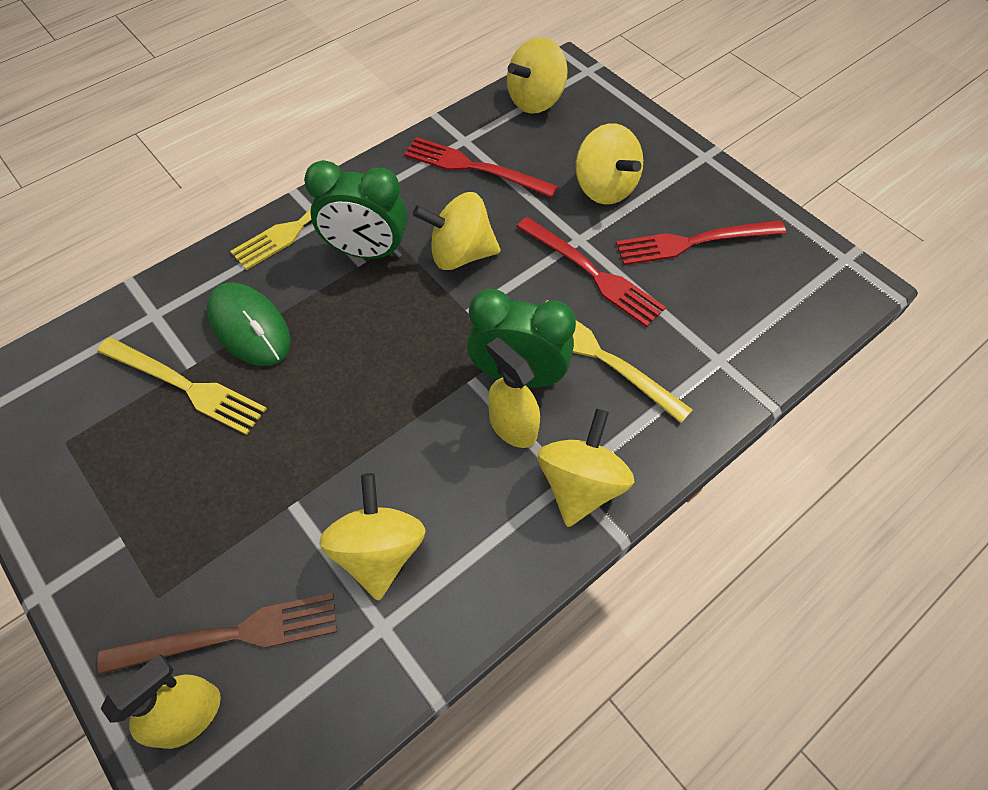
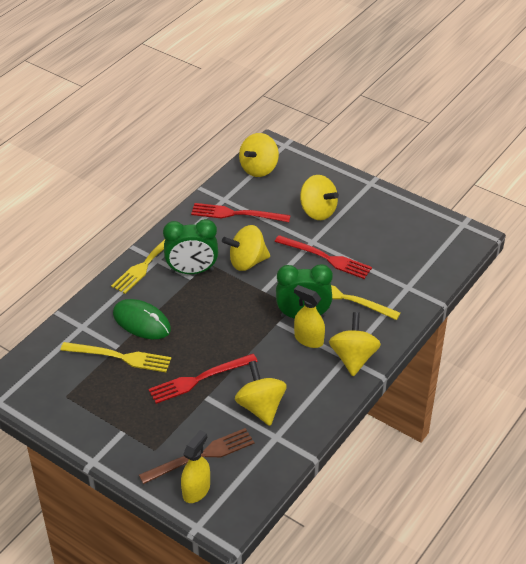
camera: 15 degrees left, 15 degrees down
red fork [616,220,786,265] -> red fork moved to [148,354,258,404]

